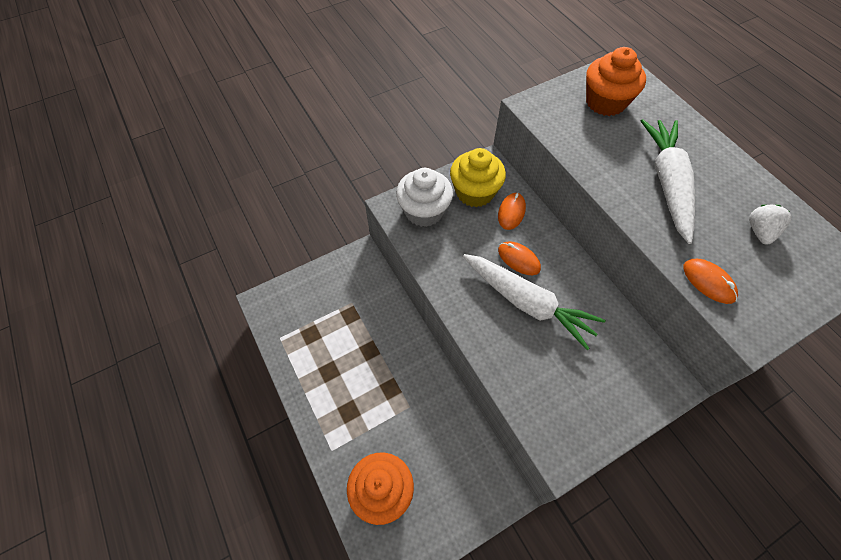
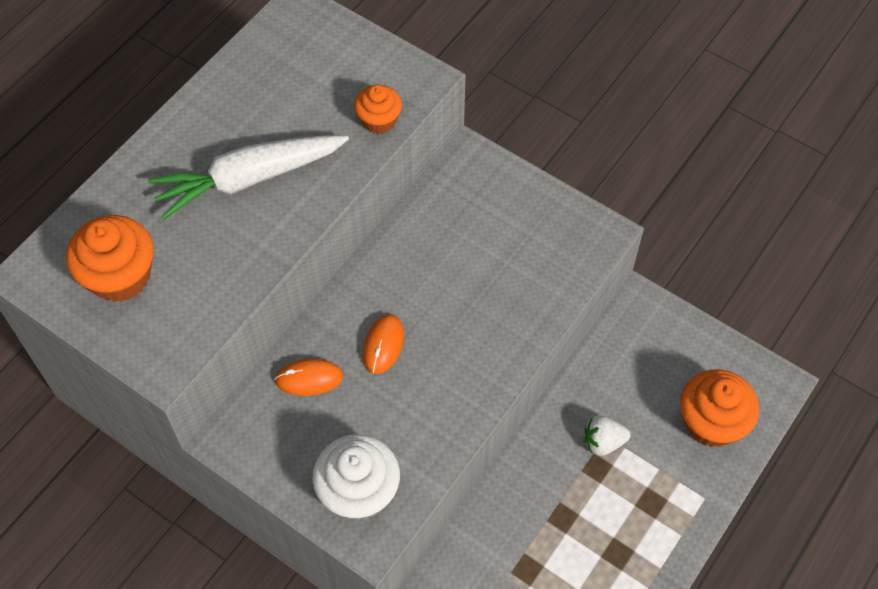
camera: 115 degrees left, 0 degrees up
yellow cupcake [450,148,506,207] -> none
white carrot [463,254,605,350] -> none
orange mouse [683,259,738,304] -> orange cupcake [354,85,402,134]
white strawberry [749,205,792,244] -> white strawberry moved to [584,415,631,456]

